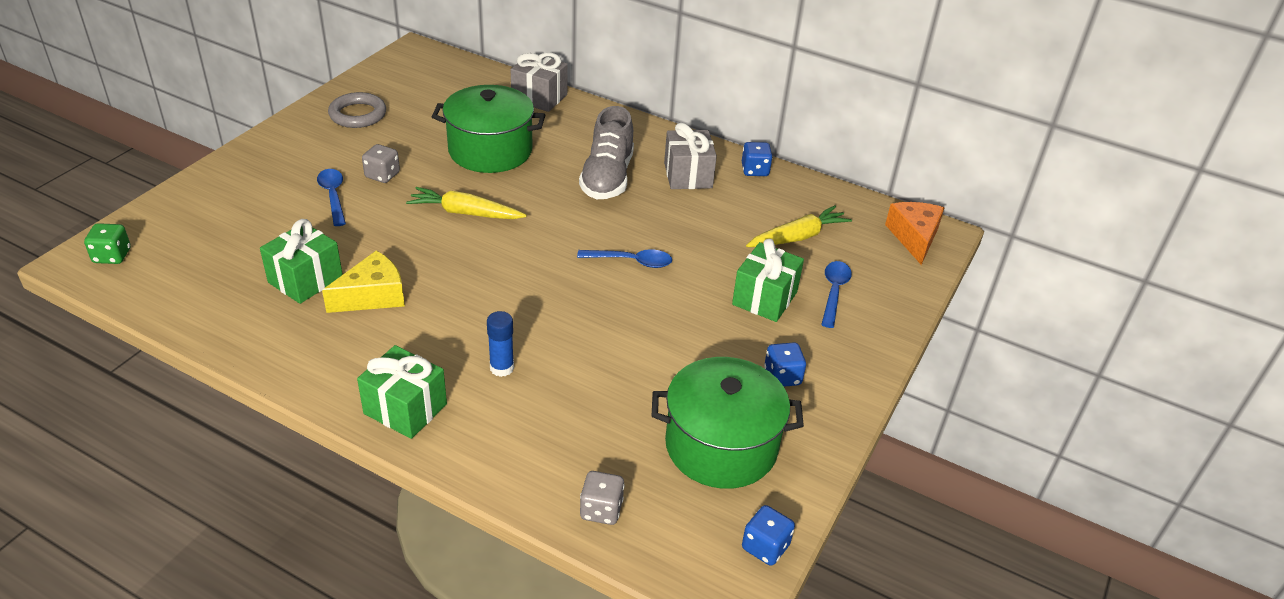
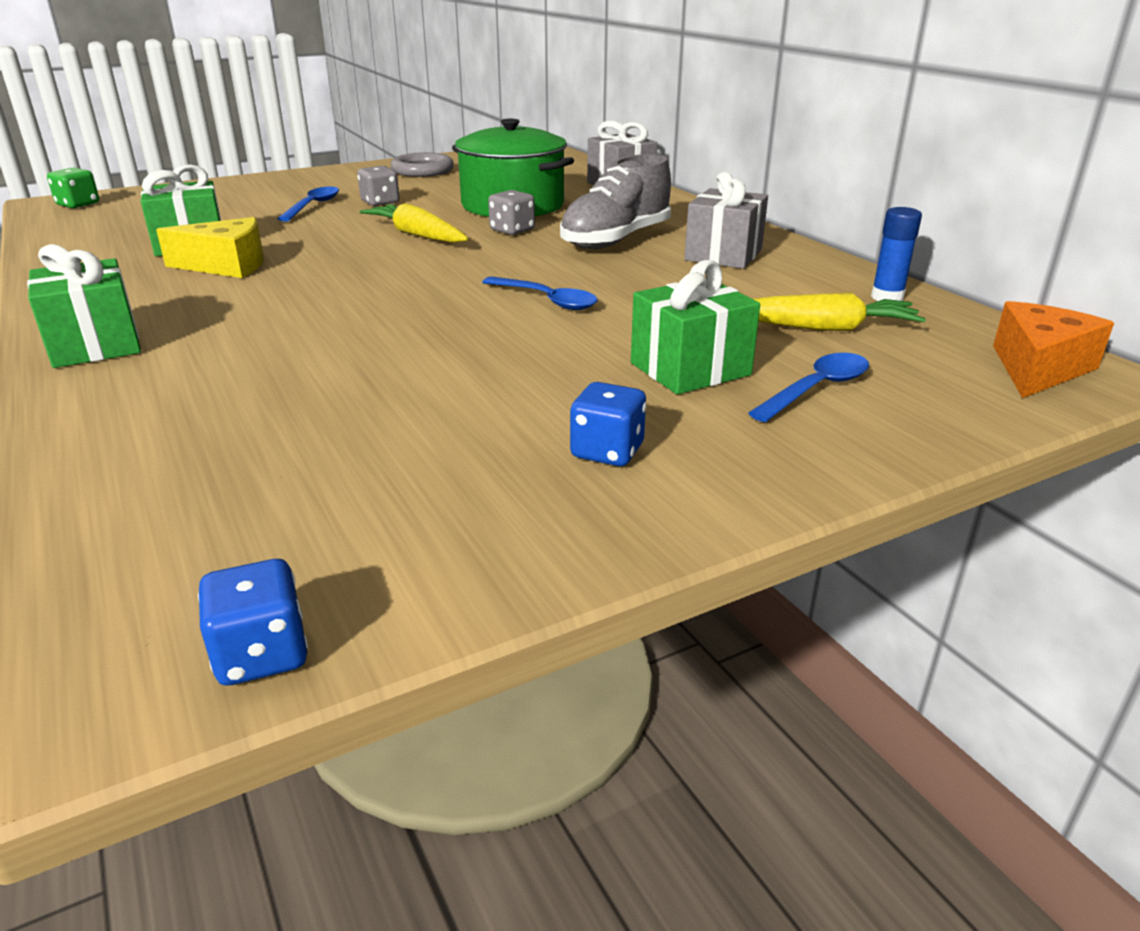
camera: 35 degrees right, 10 degrees down
blue glue stick [487,311,514,377] -> blue glue stick moved to [871,207,922,301]
grey dice [580,471,625,525] -> grey dice moved to [488,190,535,235]
green pot [652,357,804,489] -> none
blue dice [742,142,773,176] -> none

